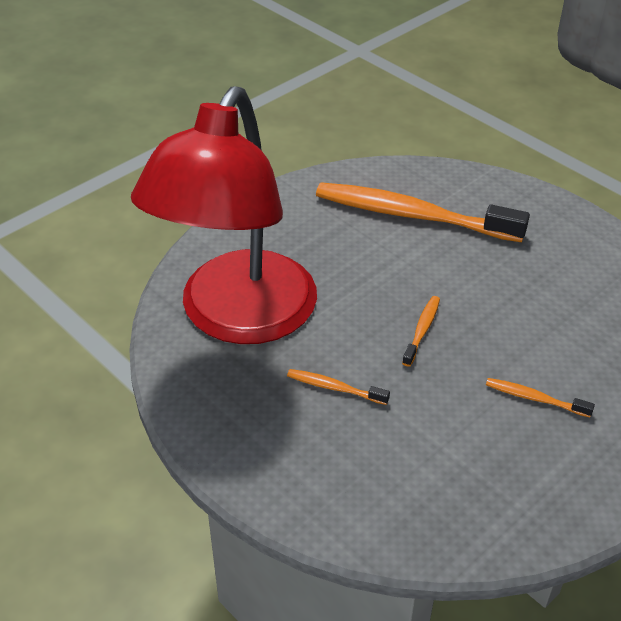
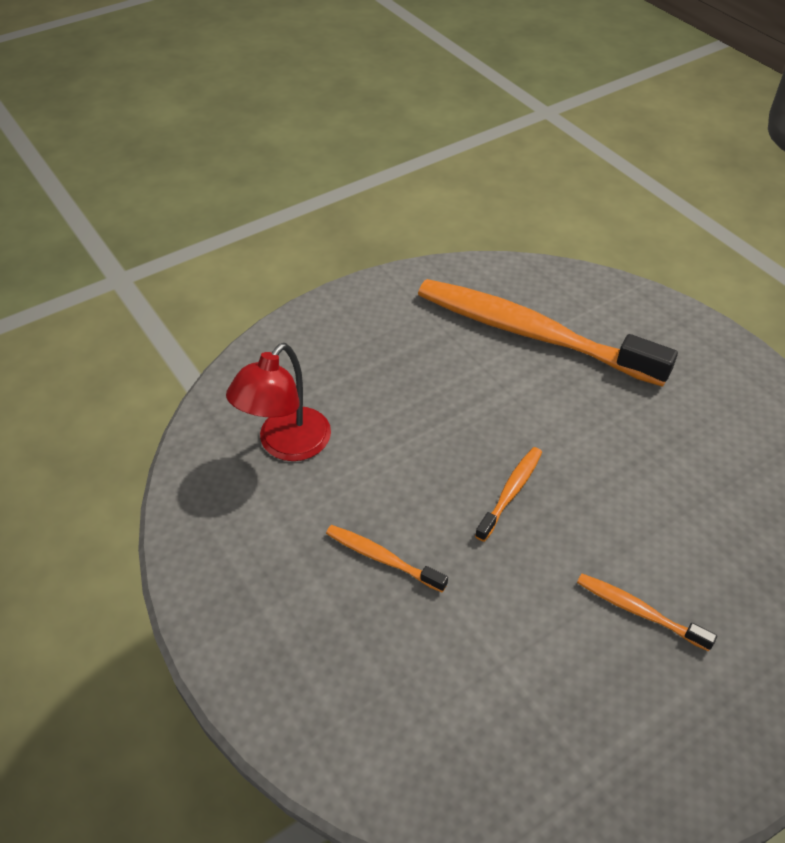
camera: 10 degrees right, 5 degrees up
red lamp [131,86,317,344] -> red lamp [226,343,331,461], size x0.42

